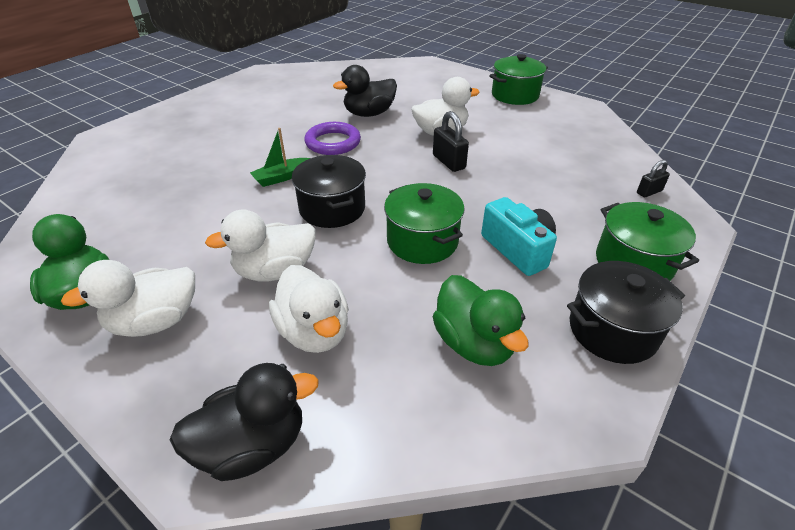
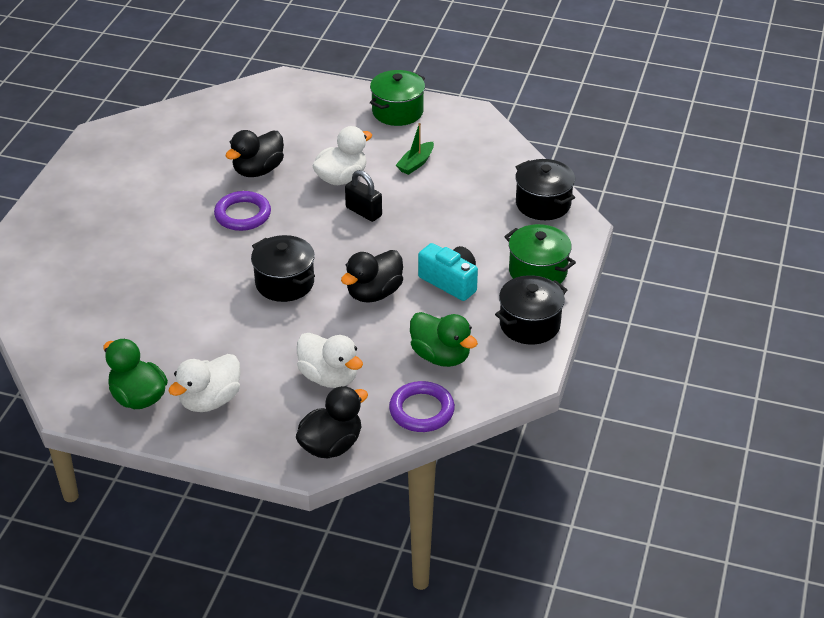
camera: 20 degrees left, 0 degrees up
white duck [205,209,315,281] -> none
green boat [250,128,310,187] -> green boat moved to [396,123,434,175]
green pot [384,183,465,264] -> black duck [341,250,403,303]
black padlock [637,160,670,198] -> black pot [515,159,575,220]
none -> purple ring [389,381,455,432]

